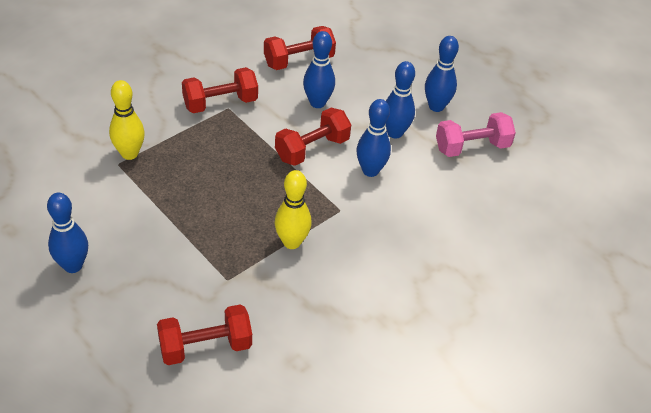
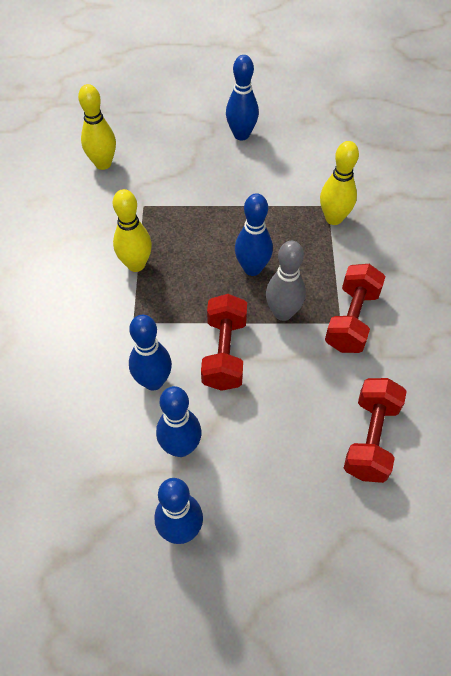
camera: 135 degrees right, 10 degrees up
red dumbbell [157,304,252,365] -> yellow bowling pin [78,84,116,170]
blue bowling pin [303,31,335,108] -> blue bowling pin moved to [235,193,273,276]
pink dumbbell [436,112,516,157] -> none
none -> grey bowling pin [266,241,306,321]

